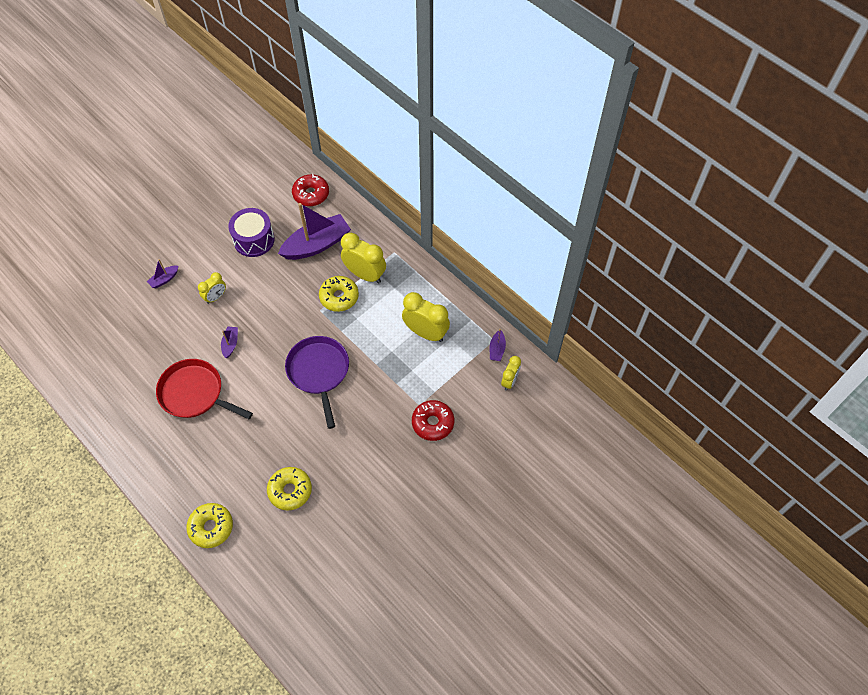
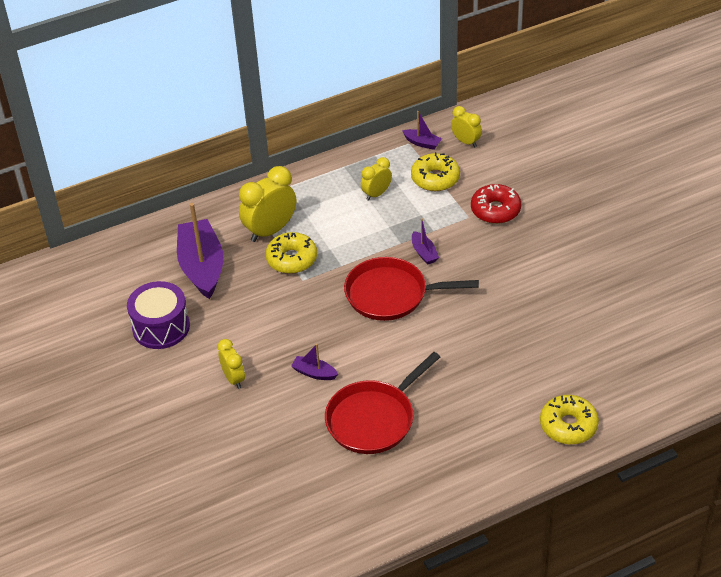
camera: 70 degrees left, 15 degrees down
purple boat [147,259,178,288] -> purple boat moved to [412,218,439,265]
yellow donut [267,467,312,511] -> yellow donut moved to [411,152,460,191]
purple pan [285,336,349,429] -> red pan [344,257,479,321]
red donut [292,174,329,206] -> none
yellow clock [402,292,450,342] -> yellow clock [361,157,392,201], size x0.58

